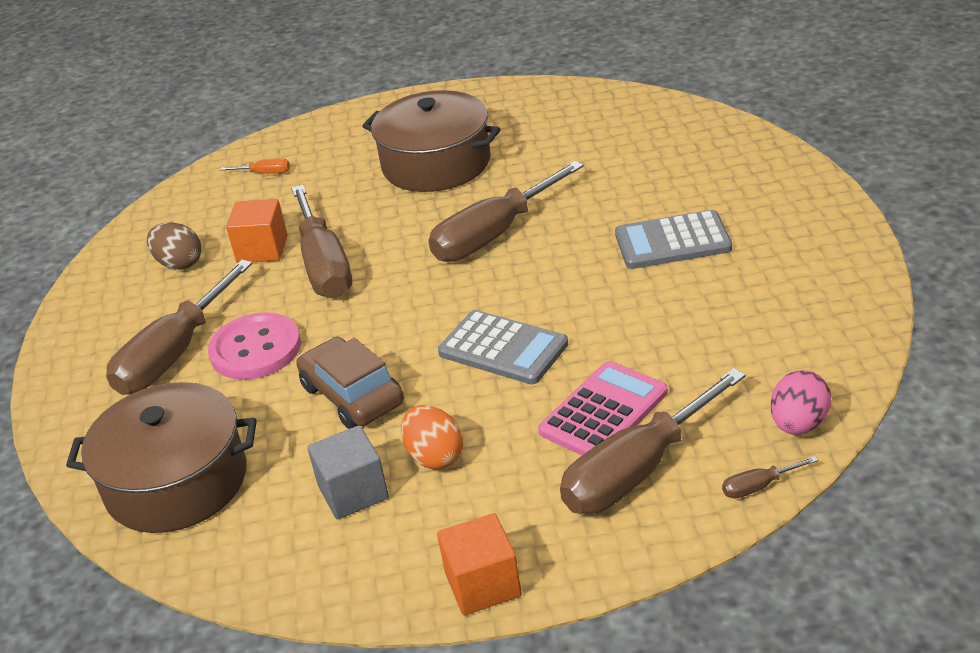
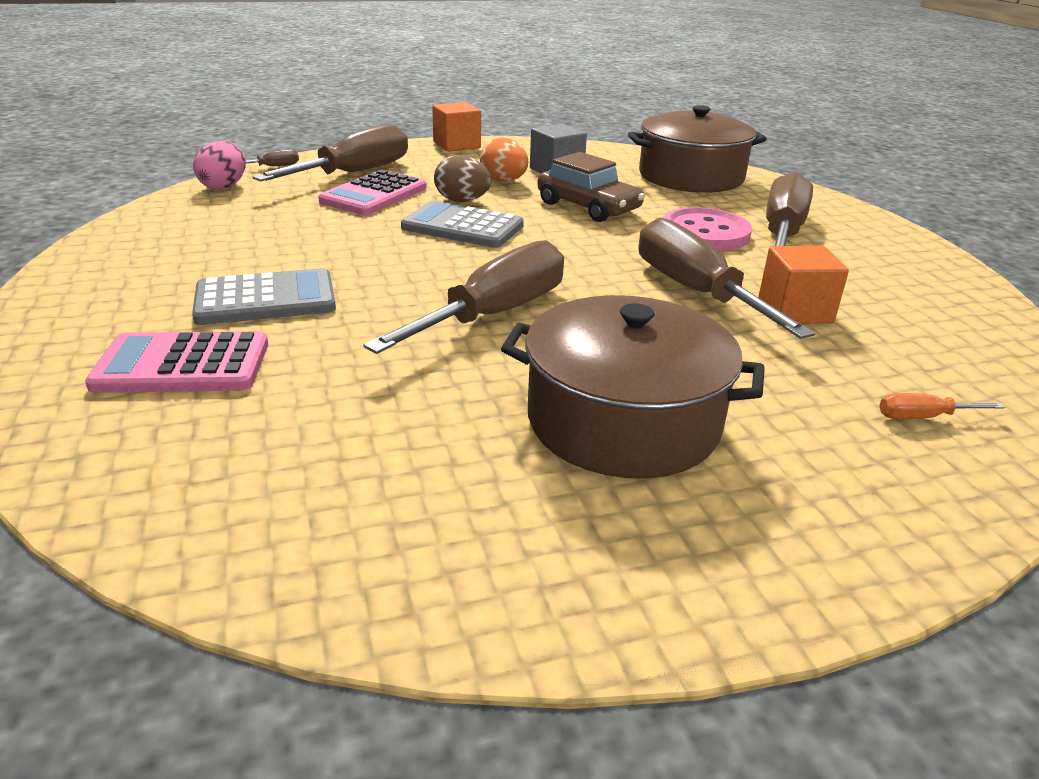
camera: 165 degrees right, 5 degrees down
brown egg [147,222,201,270] -> brown egg moved to [434,155,491,202]
none -> pink calculator [85,331,268,393]

